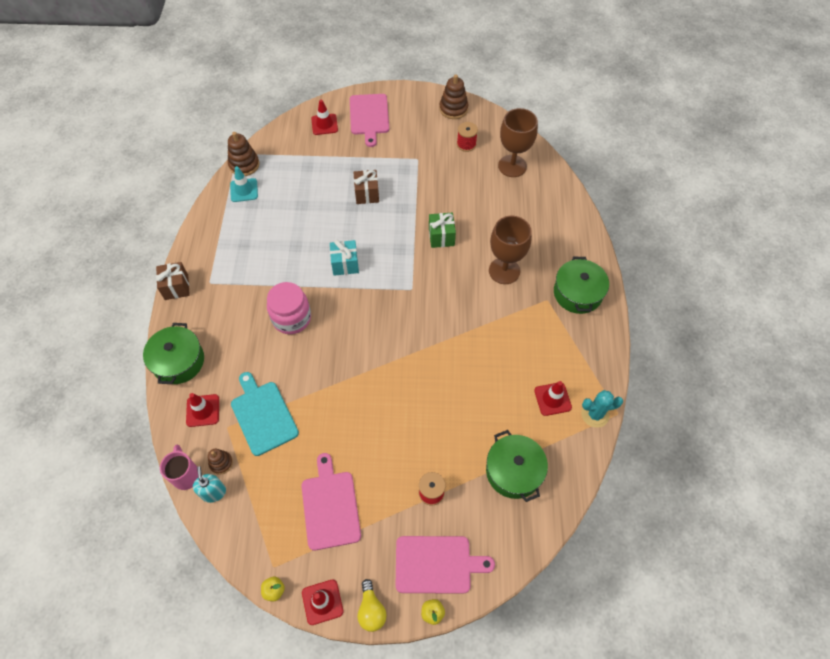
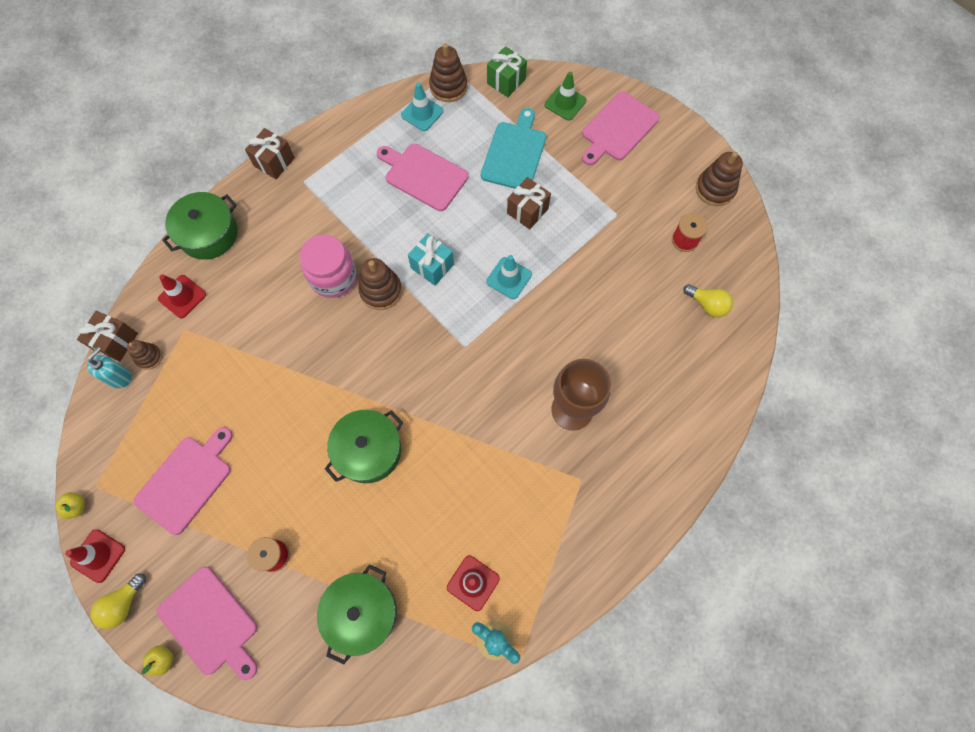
camera: 45 degrees right, 10 degrees up
pink mug [160,445,198,490] -> brown gift [77,311,138,361]
turquoise cutting board [231,372,299,456] -> turquoise cutting board moved to [481,108,546,189]
red traffic cone [311,99,338,135] -> green traffic cone [545,72,586,121]
green gift [429,213,456,248] -> green gift moved to [487,46,527,97]
brown goblet [498,108,538,177] -> yellow light bulb [683,284,733,318]
green pot [554,257,609,314] -> green pot moved to [325,410,403,483]
none -> brown stacking toy [358,258,402,310]
none -> pink cutting board [377,143,469,211]
none -> turquoise traffic cone [486,255,532,299]

